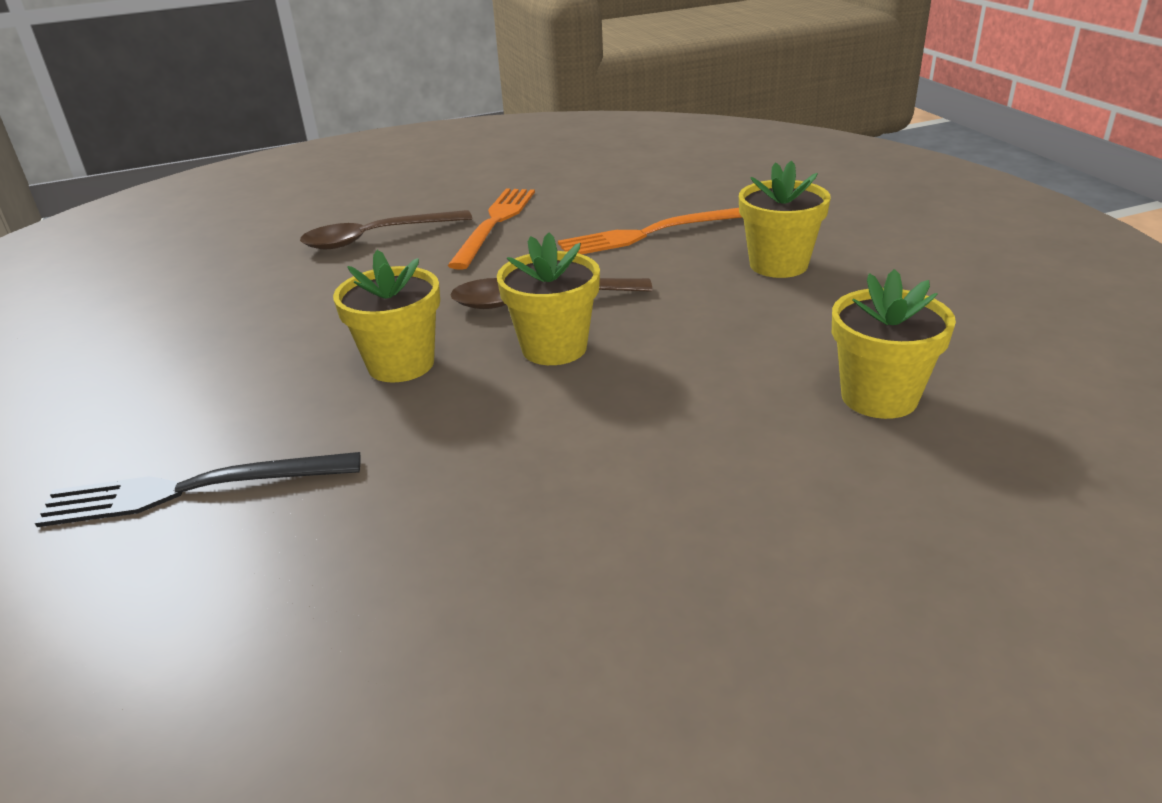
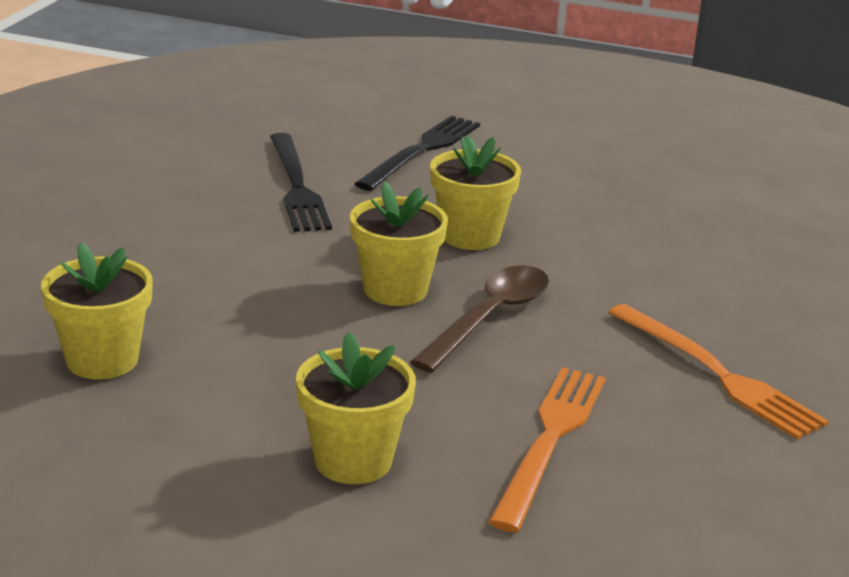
camera: 125 degrees right, 5 degrees down
brown spoon [300,210,472,250] -> none
none -> black fork [270,133,332,232]

